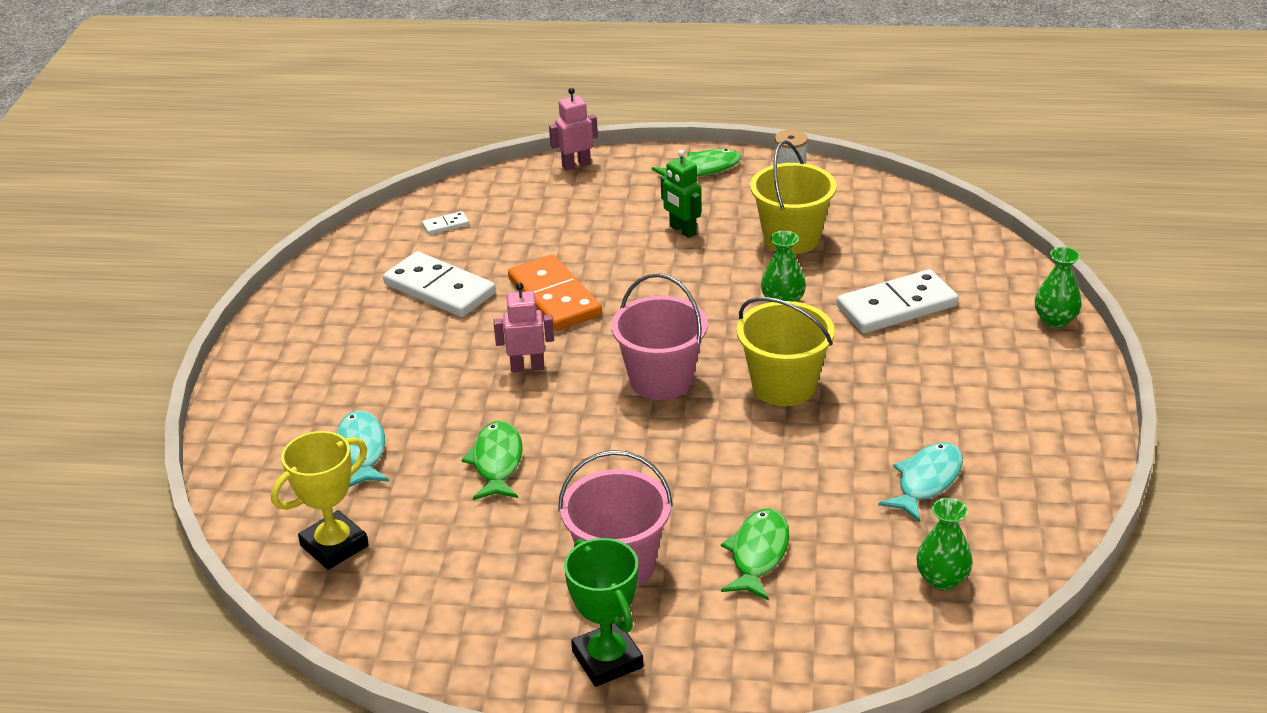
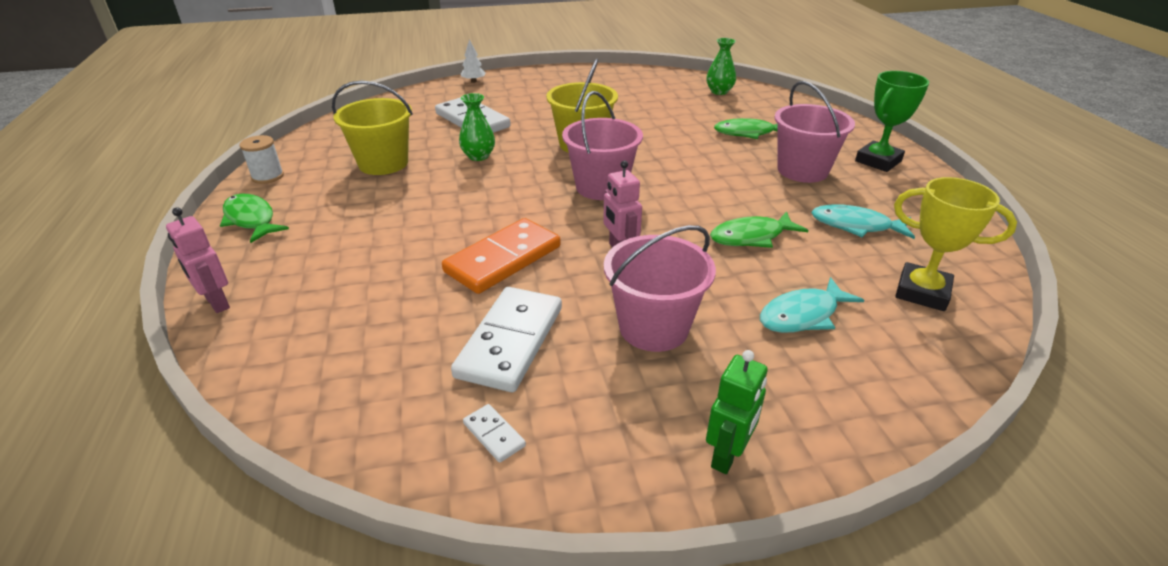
camera: 110 degrees left, 0 degrees up
white domino [422,211,469,235] -> white domino moved to [463,404,526,463]
green robot [661,150,702,238] -> green robot moved to [706,350,768,474]
turquoise fish [878,442,963,522] -> turquoise fish moved to [811,204,915,239]
green vase [1035,247,1082,328] -> white tree [461,39,486,83]
none -> pink bucket [604,225,716,352]

